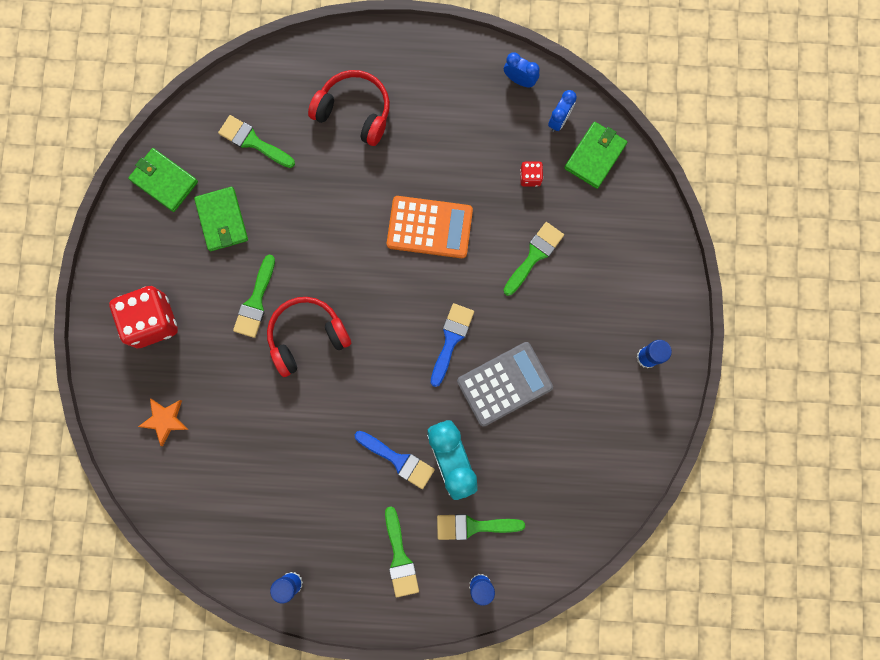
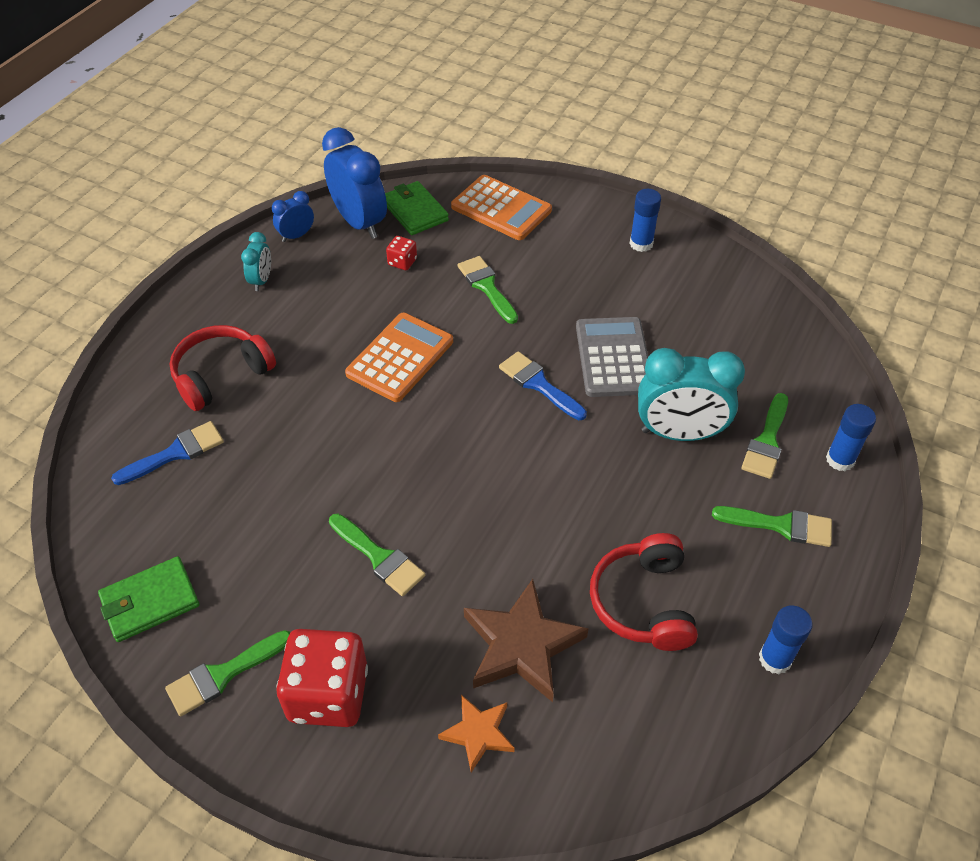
camera: 65 degrees left, 30 degrees down
green wallet [194,187,248,251] -> none
green brush [218,115,295,168] -> green brush moved to [165,630,290,716]
red headphones [267,297,351,377] -> red headphones moved to [590,533,698,651]
blue brush [355,431,435,489] -> blue brush moved to [111,421,224,485]
blue clock [548,90,577,132] -> blue clock [322,127,387,239], size x1.99
none -> turquoise clock [241,232,271,291]
none -> orange calculator [451,175,552,240]
none -> brown star [464,579,589,702]

